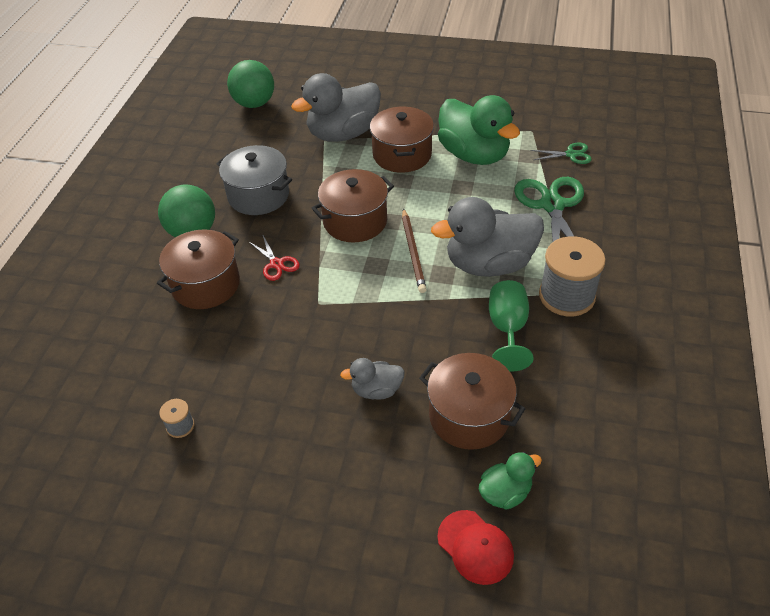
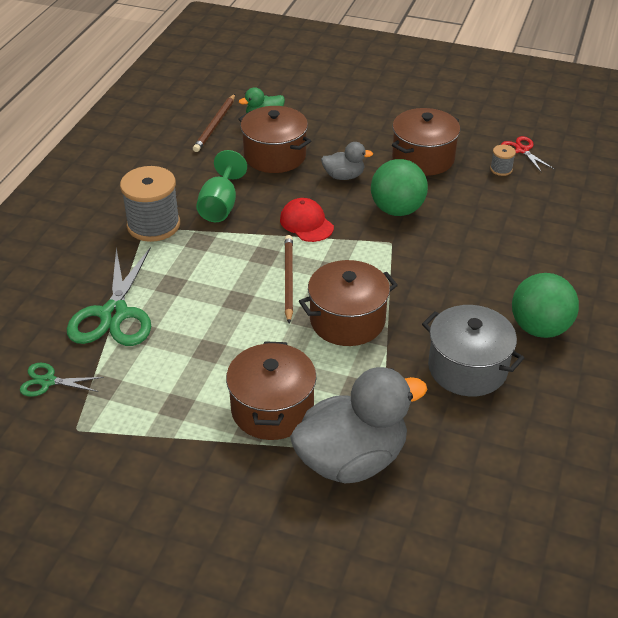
camera: 175 degrees left, 5 degrees down
brown pot [157,230,240,309] -> brown pot moved to [392,108,460,176]
green ball [227,60,274,108] -> green ball moved to [371,159,428,216]
red scissors [248,236,300,281] -> red scissors moved to [501,136,554,173]
grey duck [431,197,544,277] -> none
red cap [437,510,514,585] -> red cap moved to [280,198,334,242]
green duck [438,95,520,165] -> none
none -> brown pencil [193,94,235,152]

